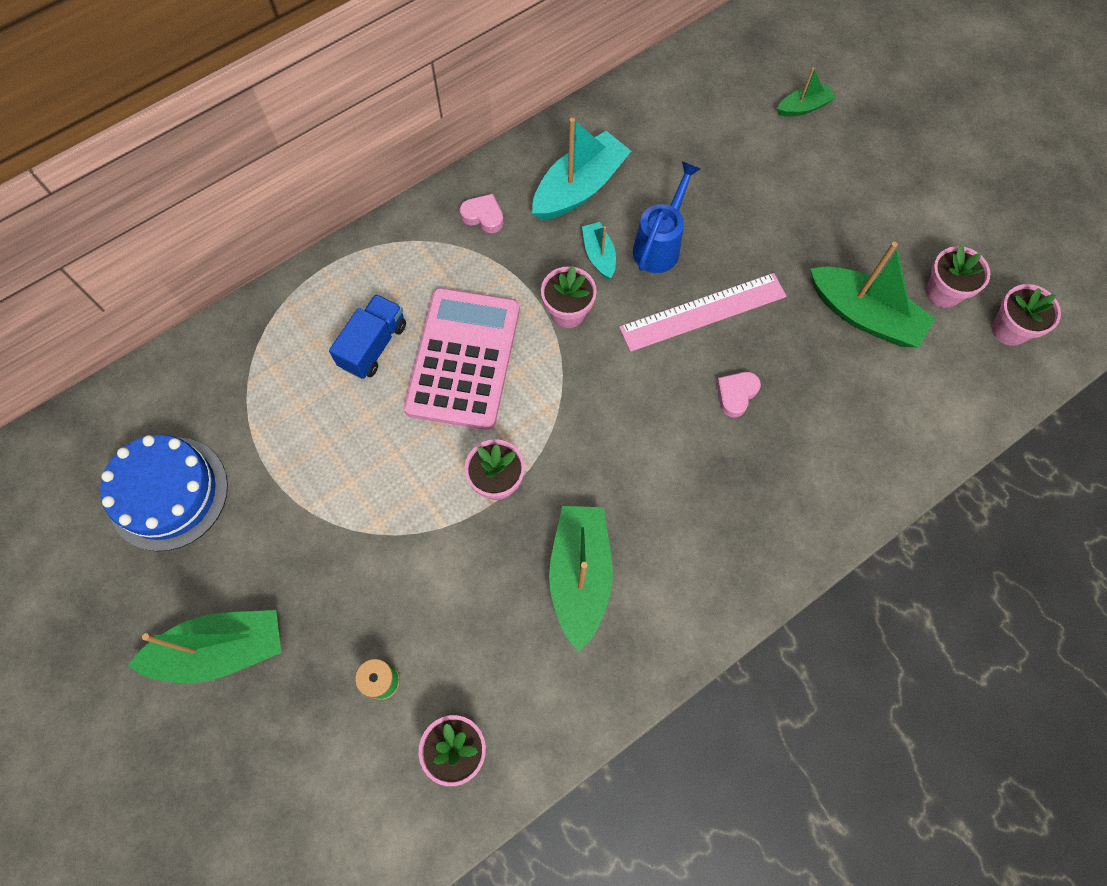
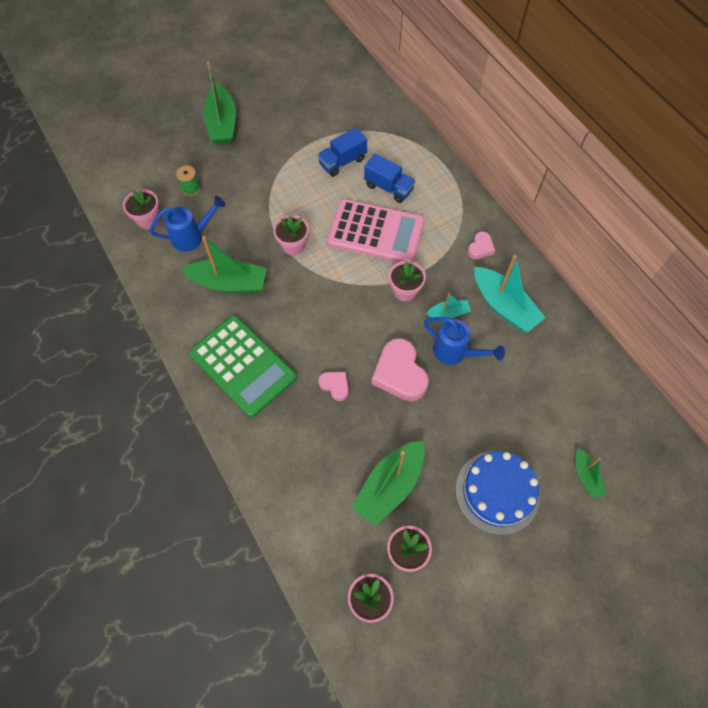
camera: 95 degrees right, 5 degrees down
blue cake [100,435,228,551] -> blue cake moved to [456,451,540,535]
pink ruler [619,273,786,352] -> pink heart [372,338,429,401]
none -> blue watering can [150,196,225,252]
none -> green calculator [189,315,297,417]
none -> blue truck [318,127,367,177]

